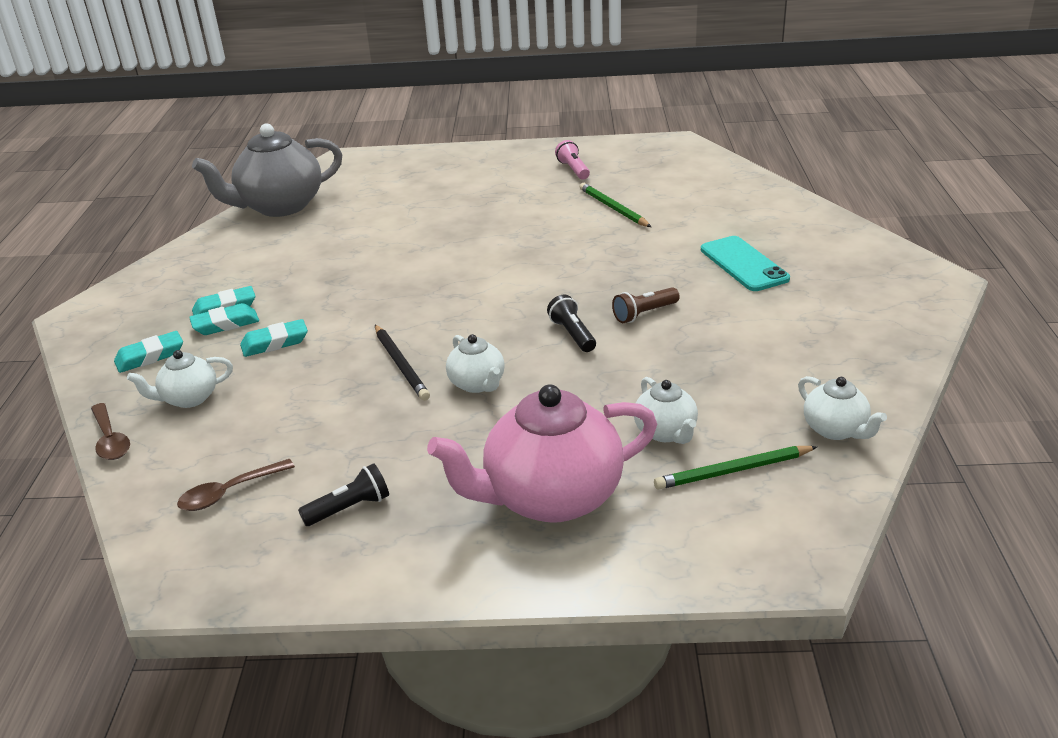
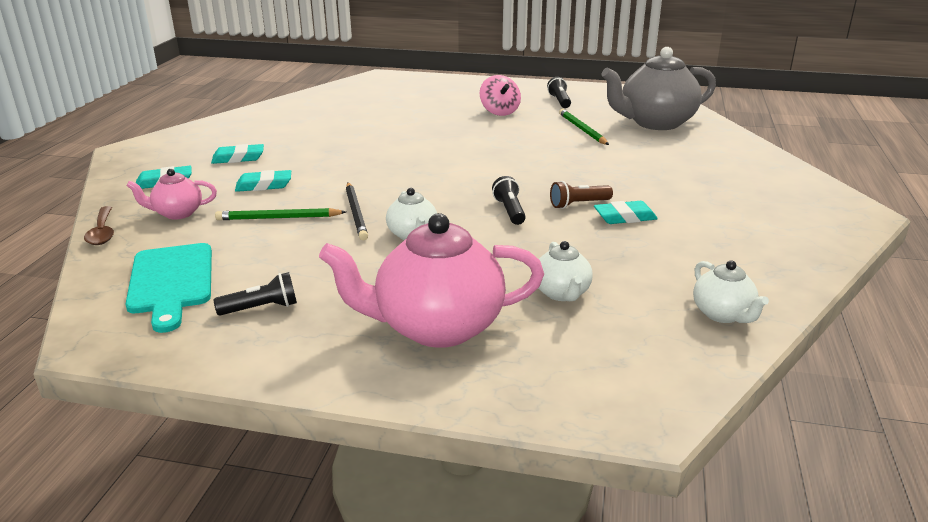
camera: 10 degrees right, 5 degrees down
white teapot [127,350,233,408] -> pink teapot [126,169,217,219]
brown spoon [177,459,295,511] -> turquoise cutting board [126,243,212,333]
turquoise eraser [189,303,259,335] -> turquoise eraser moved to [594,201,658,224]
grey teapot [192,123,342,217] -> grey teapot moved to [602,47,716,130]
pink flashlight [555,140,590,180] -> black flashlight [547,77,571,108]
green pencil [654,446,817,490] -> green pencil moved to [215,208,346,220]
turquoise phone [701,236,790,291] -> none
none -> pink spinning top [480,75,521,116]

